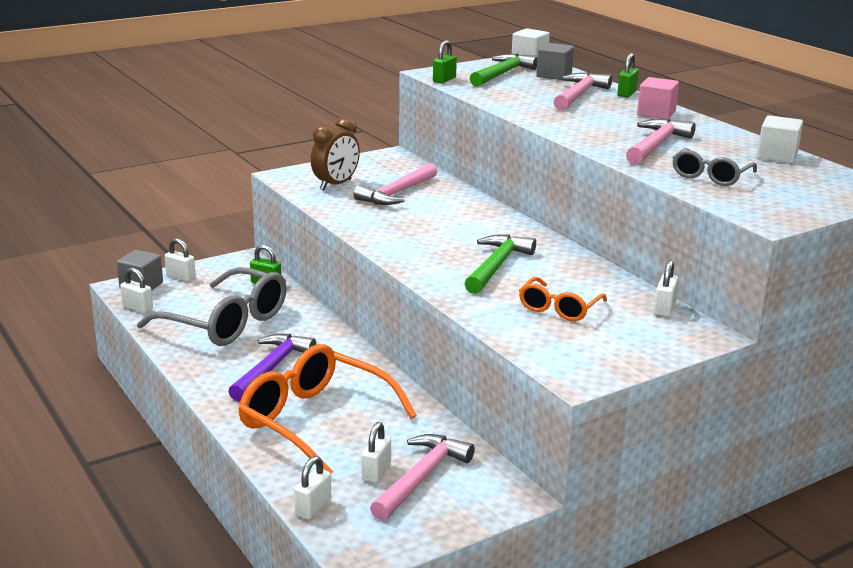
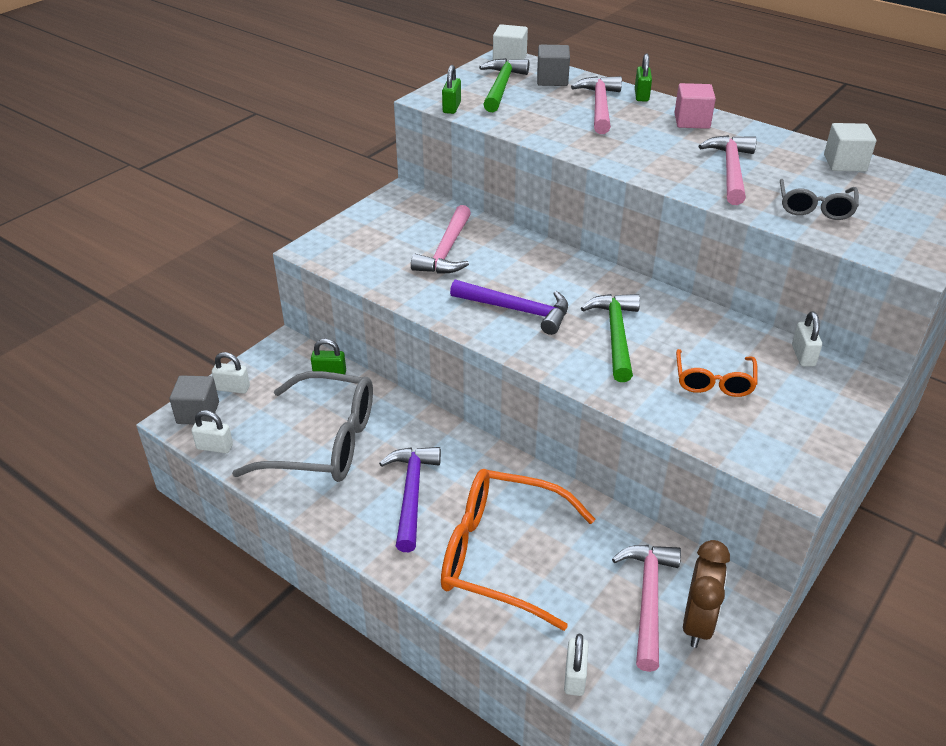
camera: 20 degrees left, 15 degrees up
brown clock [311,117,360,190] -> brown clock moved to [683,540,730,648]
white padlock [361,422,391,483] -> none
none -> purple hammer [450,280,568,335]

